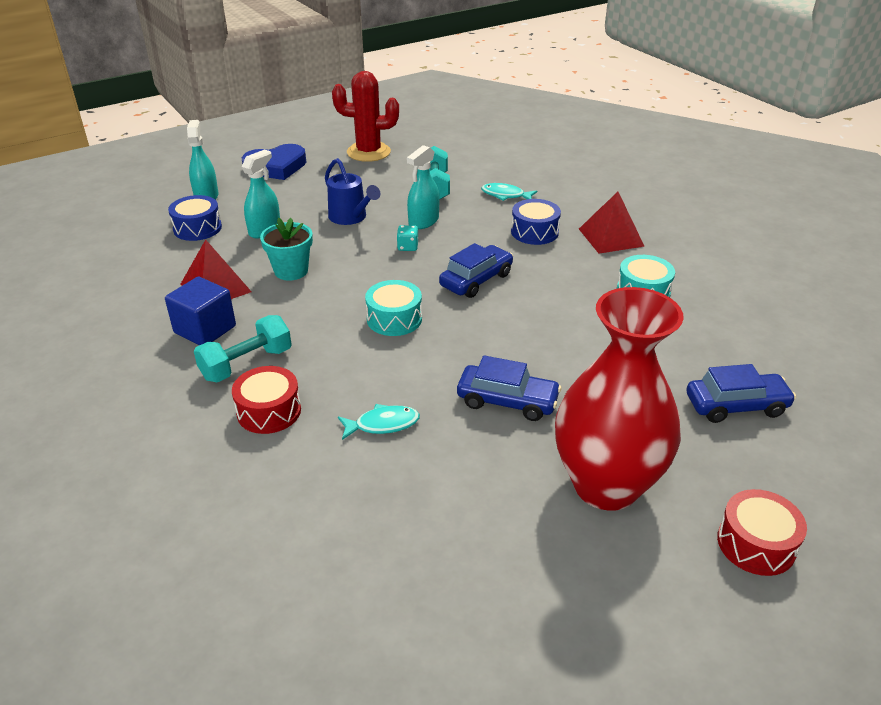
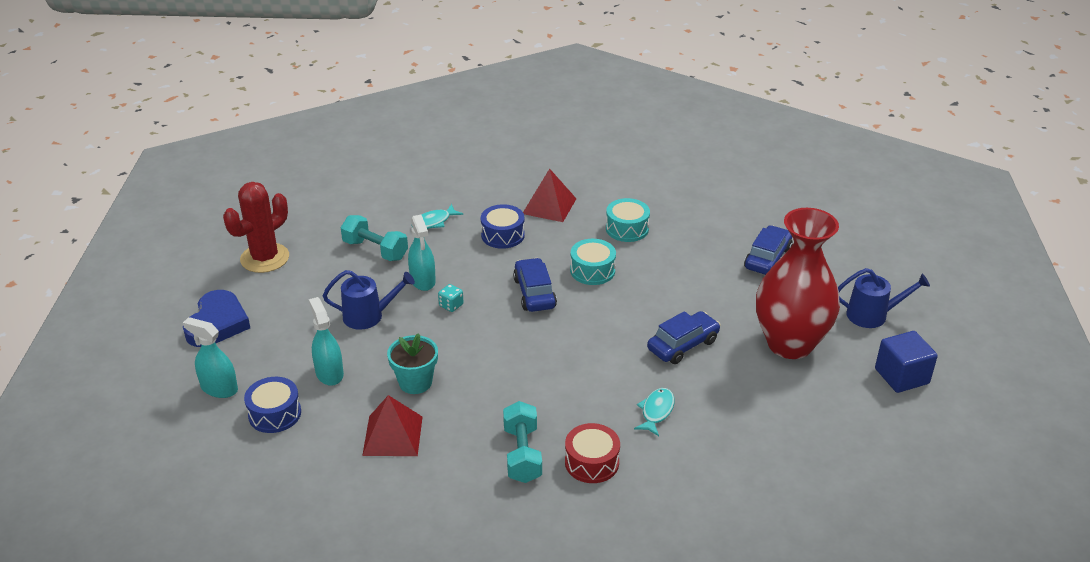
camera: 55 degrees left, 0 degrees up
blue cube [165,277,236,345] -> blue cube moved to [875,331,938,393]
turquoise drum [365,280,422,336] -> turquoise drum moved to [570,239,616,285]
red drum [717,489,807,576] -> blue watering can [838,268,930,328]

